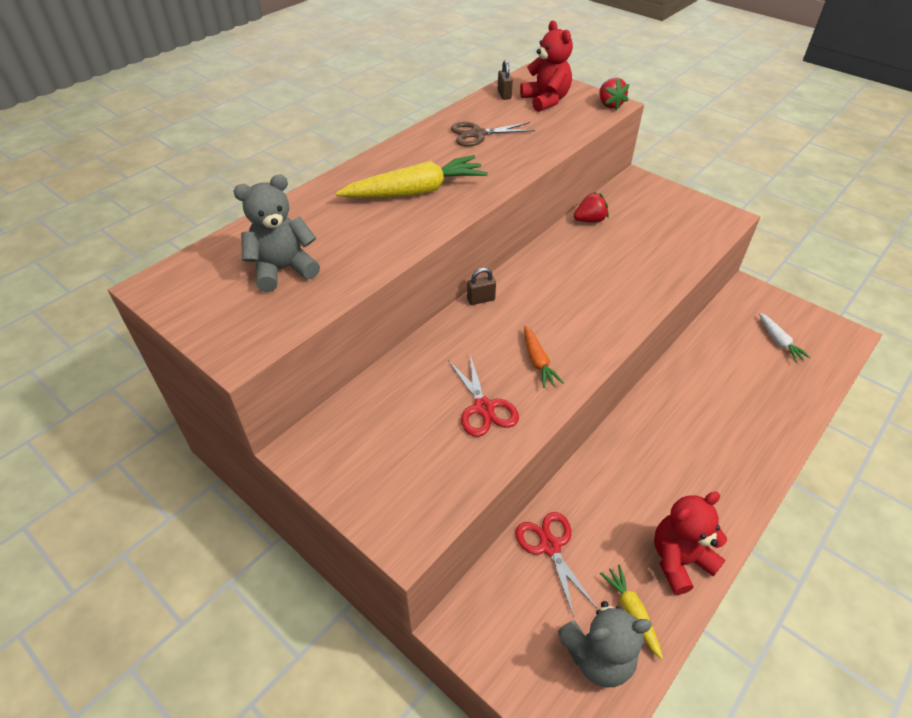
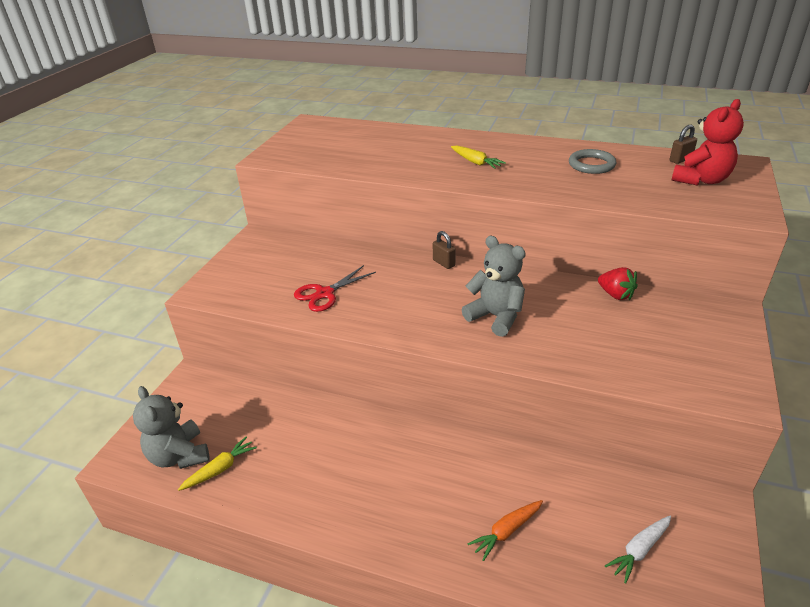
camera: 70 degrees right, 10 degrees down
grey teddy bear [233,174,320,292] -> grey teddy bear moved to [462,236,526,337]
yellow carrot [336,155,488,198] -> yellow carrot [451,146,506,169], size x0.52
brown scissors [451,122,535,147] -> grey ring [569,149,616,174]
red scissors [515,512,597,617] -> none
orange carrot [524,326,564,388] -> orange carrot moved to [468,500,543,561]
red strawberry [599,78,629,110] -> none
red teddy bear [654,492,727,595] -> none

